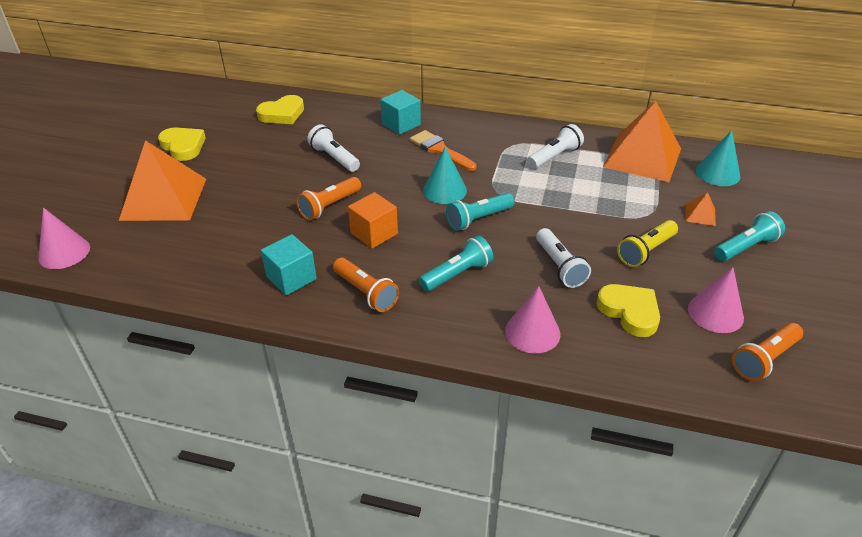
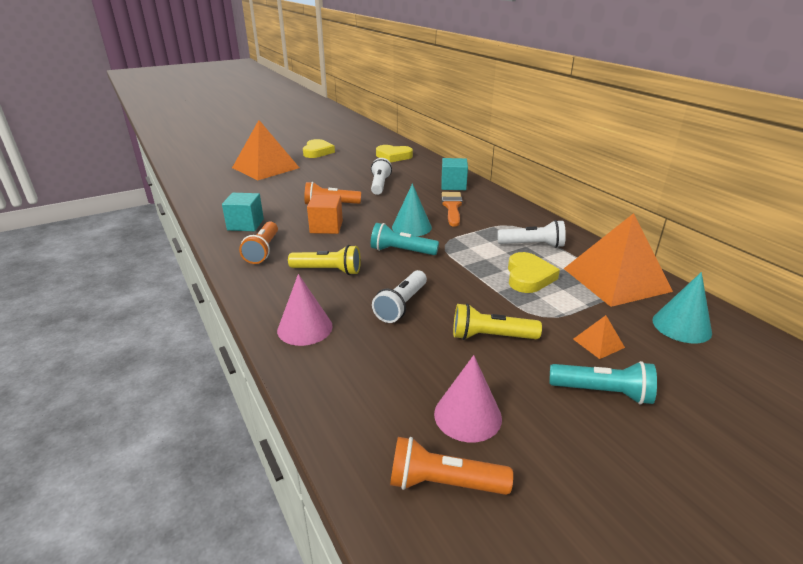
camera: 45 degrees right, 10 degrees down
pink cone [38,208,90,269] -> none
turquoise flashlight [419,236,494,291] -> yellow flashlight [288,245,361,275]
yellow heart [596,284,660,337] -> yellow heart moved to [508,252,560,293]

